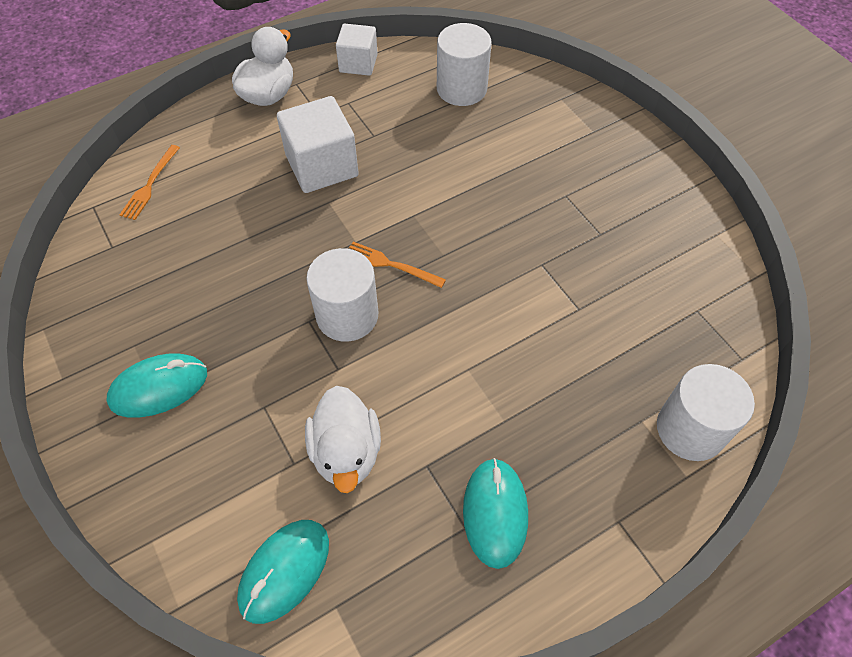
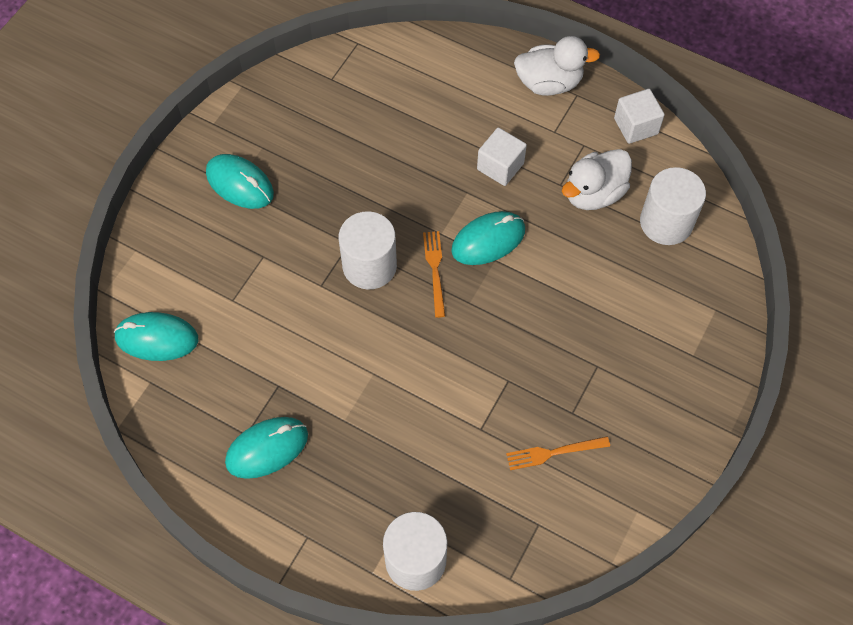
camera: 60 degrees right, 5 degrees up
orange fork [120,145,180,220] -> orange fork moved to [506,436,610,470]
white cube [277,96,359,193] -> white cube [477,128,527,186], size x0.63
white duck [305,386,381,493] -> white duck moved to [562,149,632,210]
none -> turquoise mouse [451,211,525,265]

